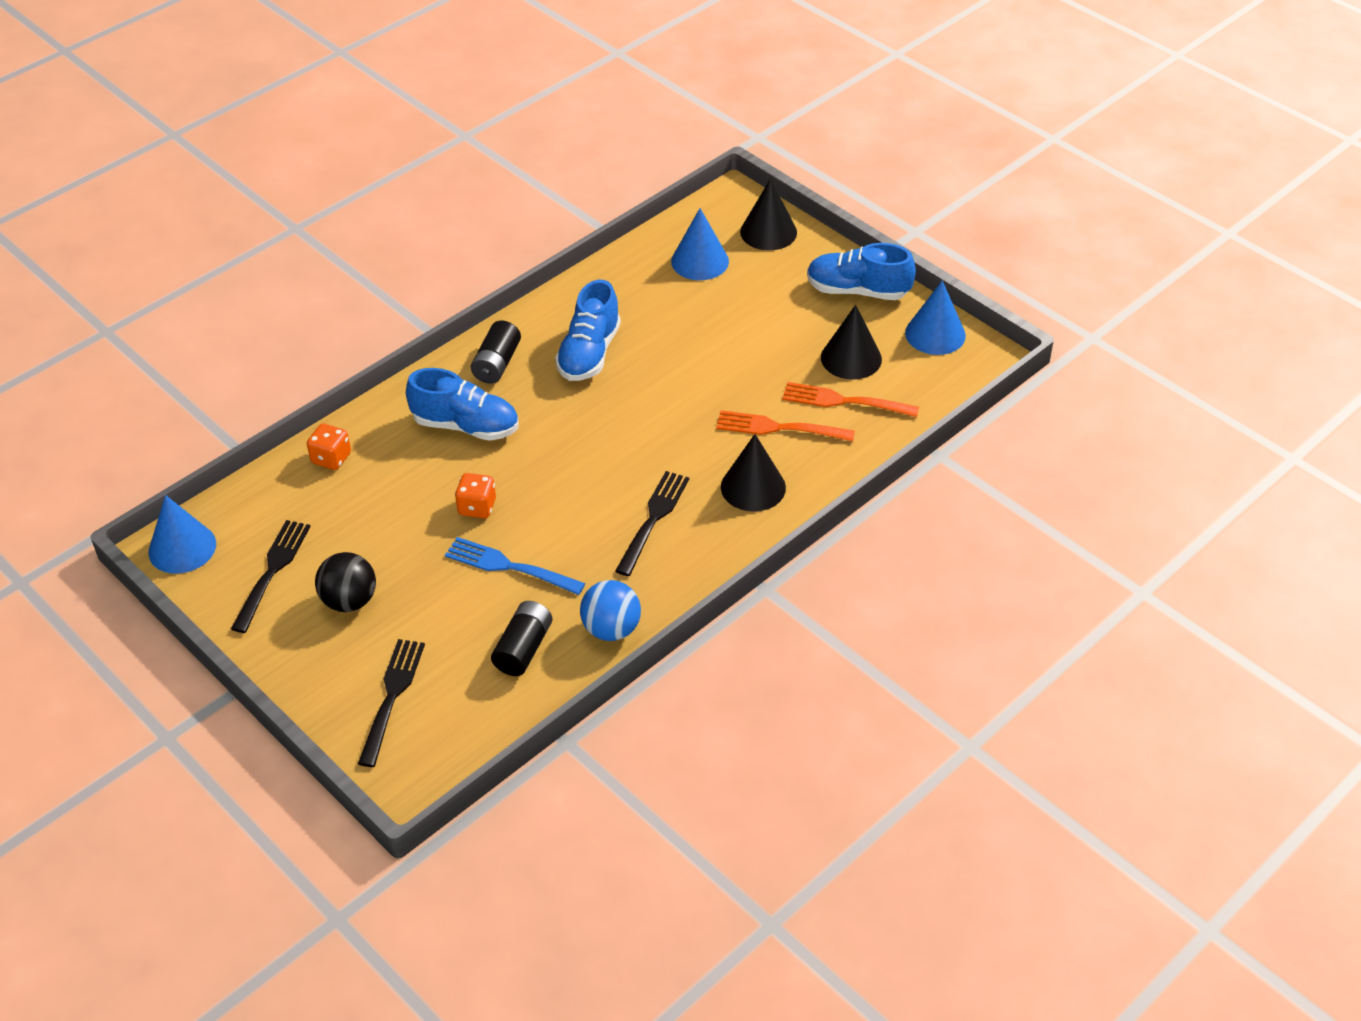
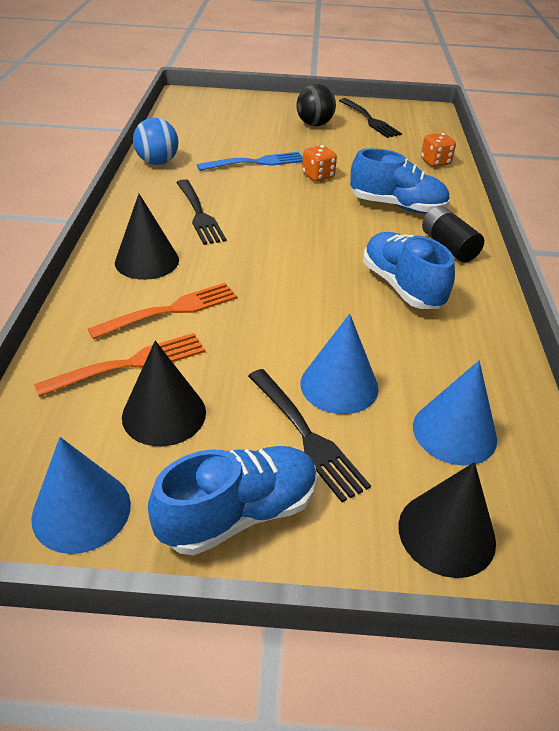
camera: 135 degrees right, 5 degrees down
blue cone [148,495,216,574] -> blue cone moved to [300,314,379,414]
black fork [358,639,425,767] -> black fork moved to [248,369,371,502]
blue shoe [406,368,519,441] -> blue shoe turned 135 degrees counterclockwise [350,148,450,213]
black battery [491,601,553,676] -> none

